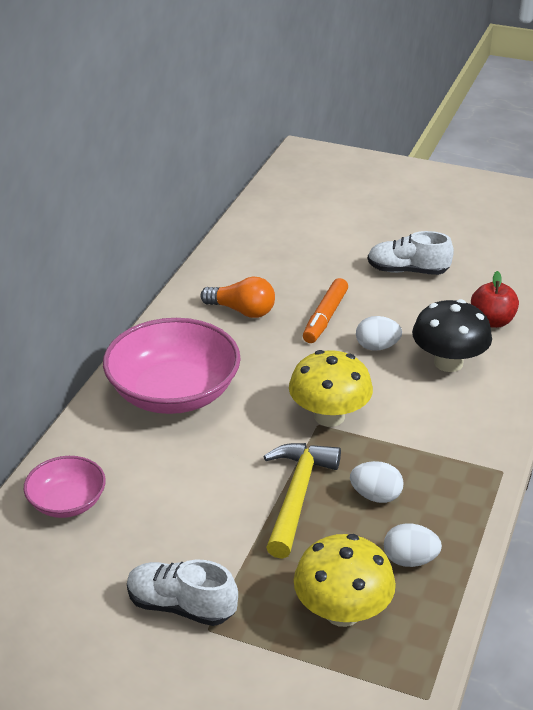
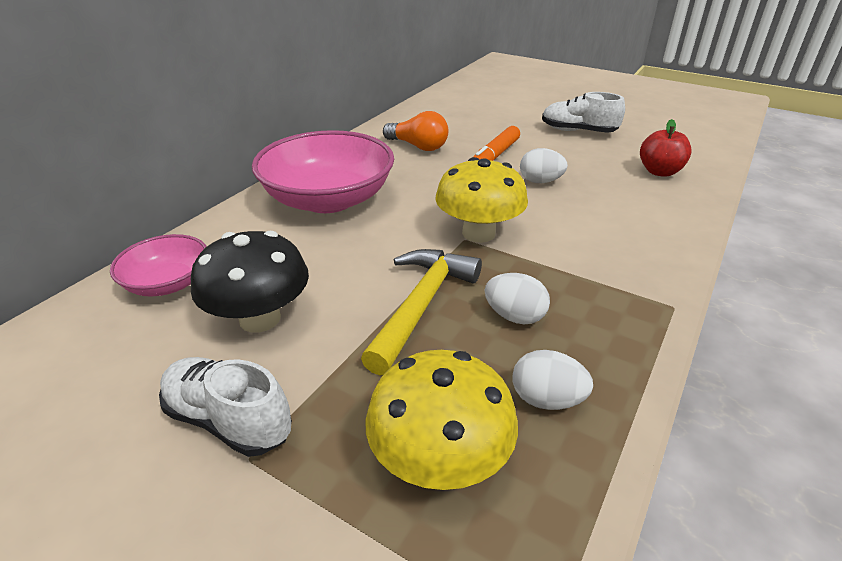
camera: 10 degrees right, 0 degrees up
black mushroom [412,299,492,372] -> black mushroom moved to [191,231,309,333]

